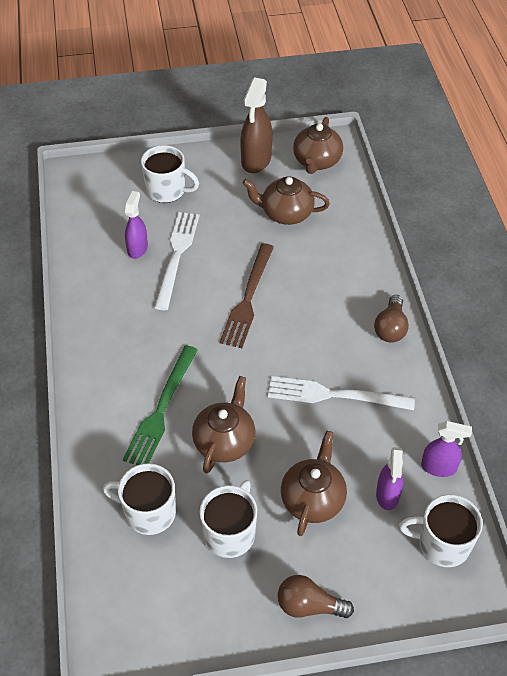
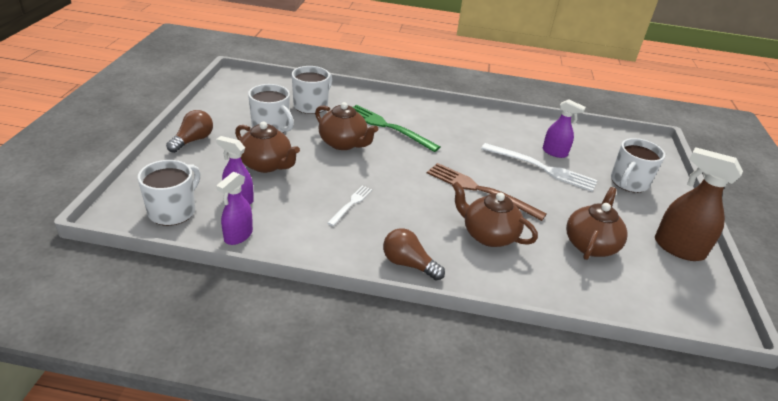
camera: 105 degrees right, 15 degrees down
white fork [268,376,415,410] -> white fork [328,185,372,226], size x0.53
brown teapot [293,117,343,174] -> brown teapot moved to [452,182,538,247]

